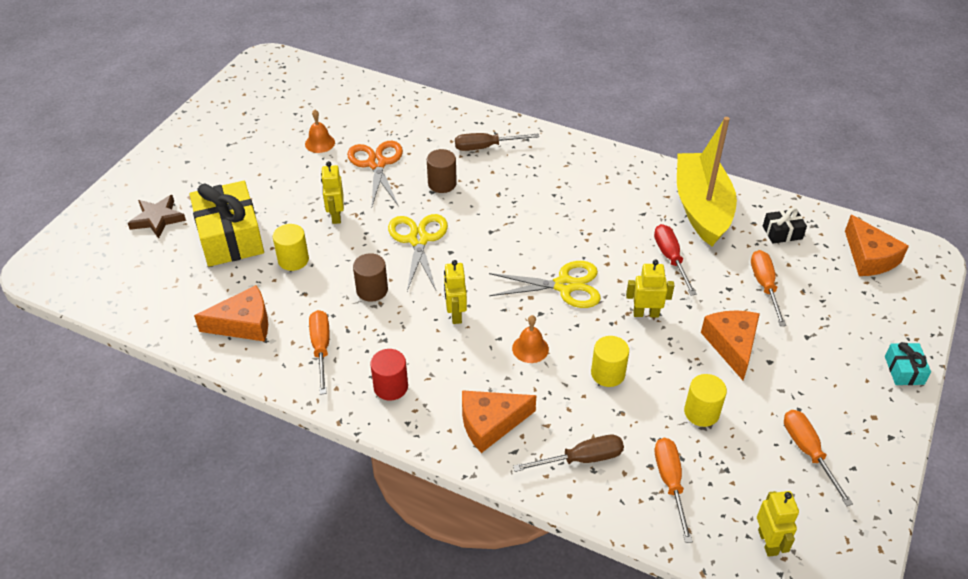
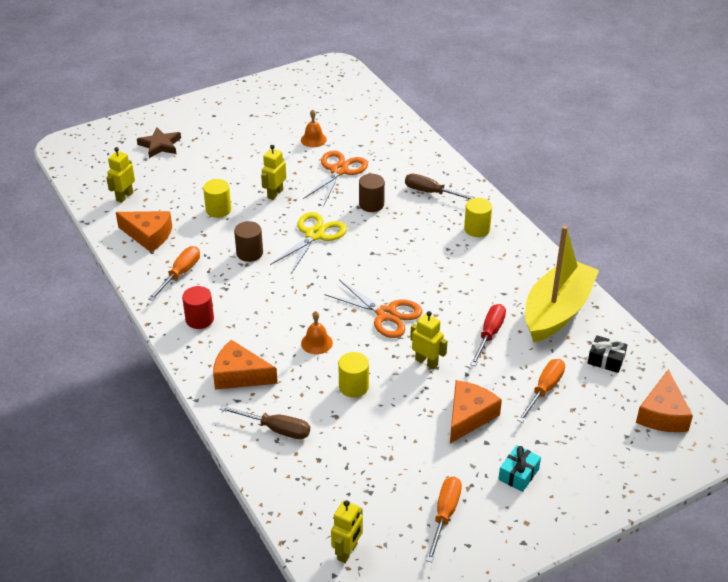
camera: 35 degrees right, 5 degrees down
yellow gift [190,181,264,267] -> none
yellow robot [444,260,467,324] -> yellow robot moved to [106,147,135,203]
yellow scissors [489,261,601,308] -> orange scissors [324,280,423,338]
orange screwdriver [655,438,693,543] -> none
yellow cylinder [684,374,727,427] -> yellow cylinder moved to [464,198,492,237]
turquoise gift [885,342,931,385] -> turquoise gift moved to [498,445,541,492]

